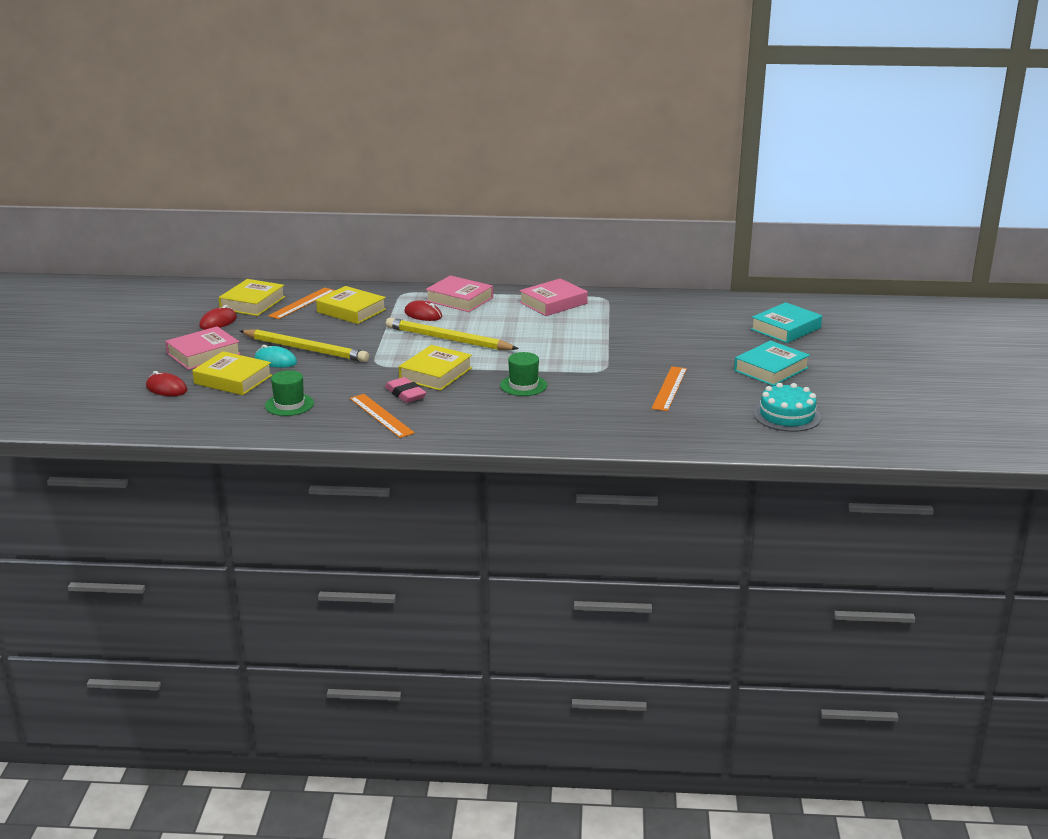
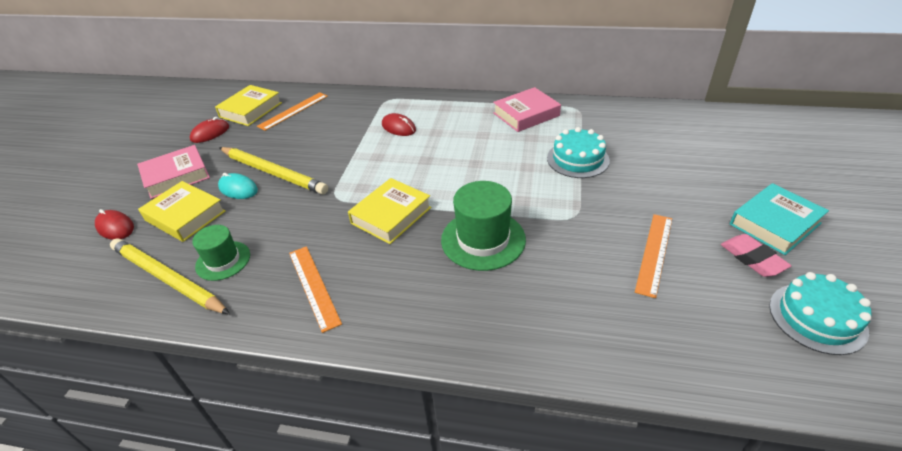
camera: 10 degrees right, 15 degrees up
yellow book [316,286,386,324] -> none
pink eraser [385,377,427,403] -> pink eraser moved to [721,234,792,277]
yellow pencil [386,318,519,350] -> yellow pencil moved to [110,238,230,314]
pink book [425,275,493,312] -> none
green hat [500,352,547,396] -> green hat [441,181,526,271], size x1.59
turquoise book [751,302,822,343] -> none
none -> turquoise cake [547,127,610,178]

